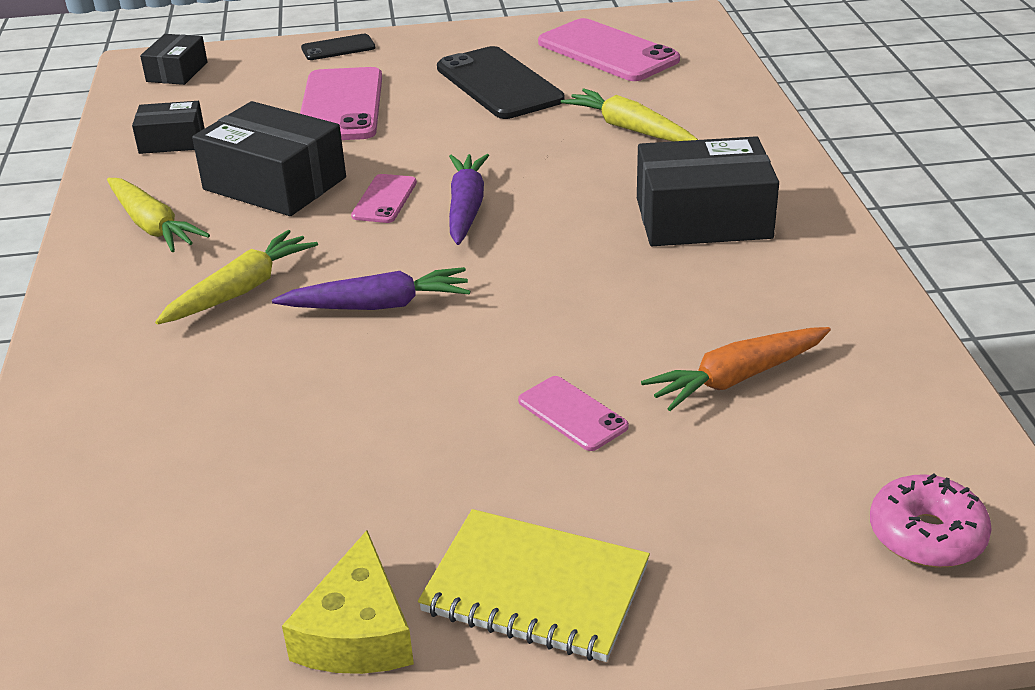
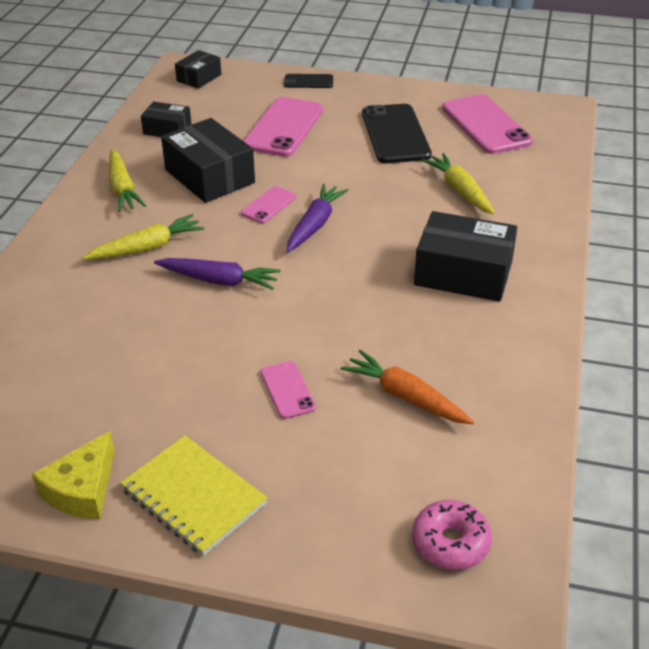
camera: 20 degrees right, 5 degrees up
orange carrot [641,327,831,411] -> orange carrot turned 45 degrees clockwise [341,350,474,424]

